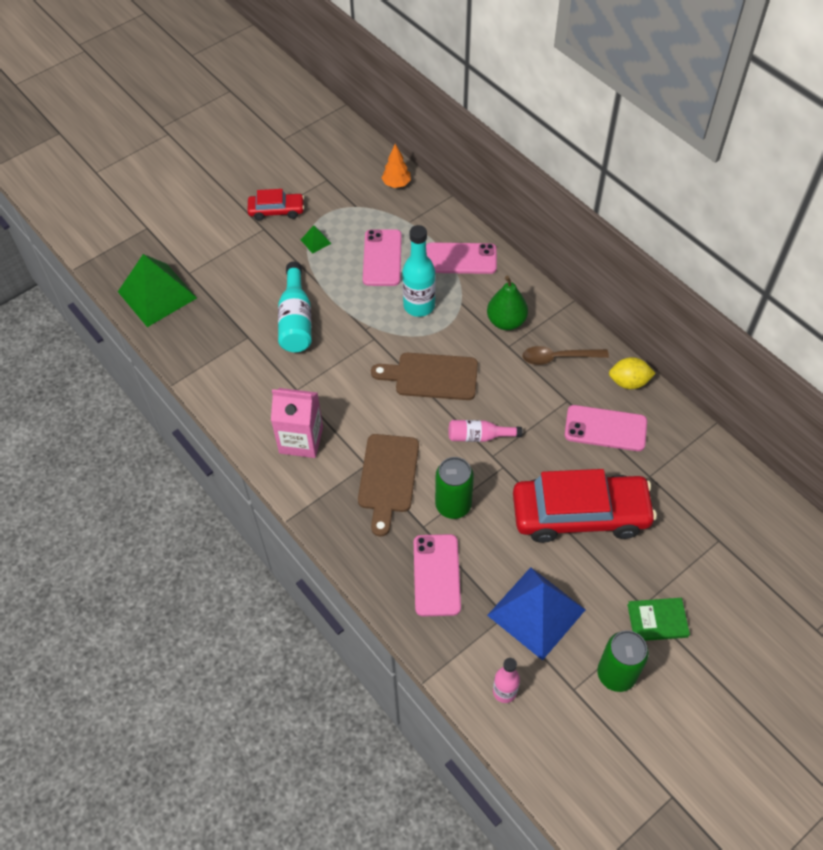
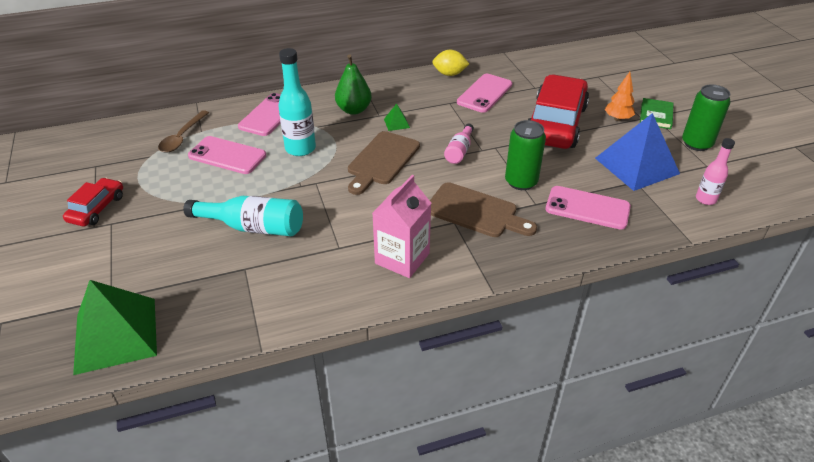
camera: 70 degrees left, 15 degrees down
green pyramid [301,225,331,254] -> green pyramid moved to [384,104,410,131]
orange tree [382,144,411,188] -> orange tree moved to [605,72,635,121]
brown spoon [522,346,609,365] -> brown spoon moved to [158,110,209,153]
yellow lemon [609,357,656,389] -> yellow lemon turned 75 degrees clockwise [432,50,469,76]

